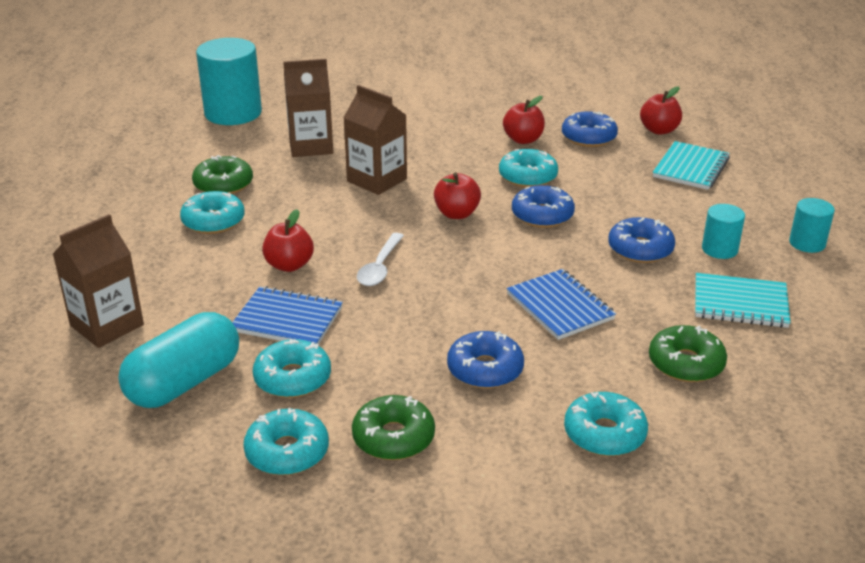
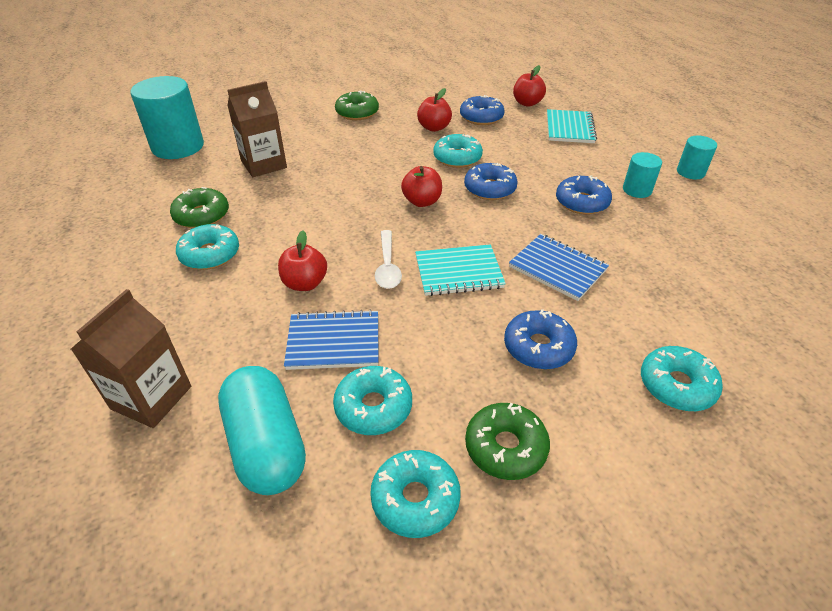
camera: 20 degrees left, 10 degrees up
turquoise capsule [118,312,239,408] -> turquoise capsule turned 45 degrees counterclockwise [218,366,306,495]
brown carton [343,85,407,195] -> none
green donut [649,325,727,382] -> green donut moved to [335,90,379,120]
turquoise notebook [695,273,791,328] -> turquoise notebook moved to [415,244,506,296]

